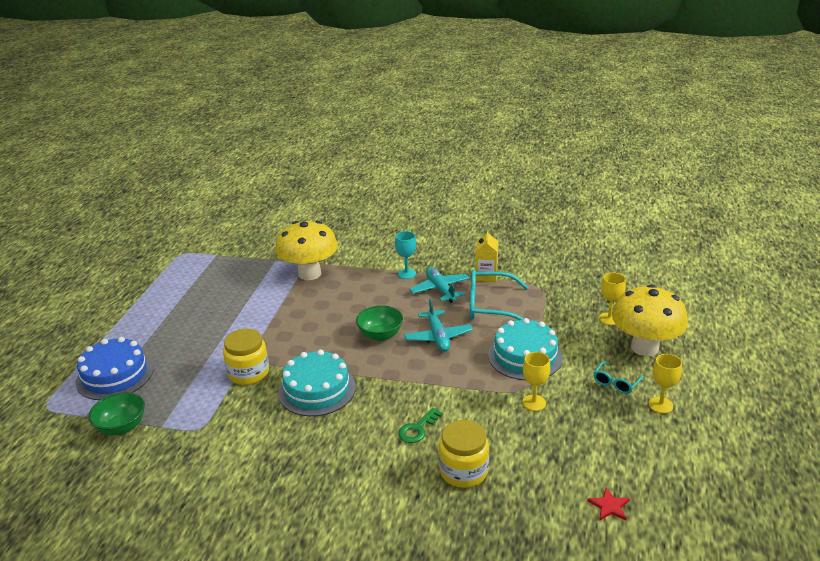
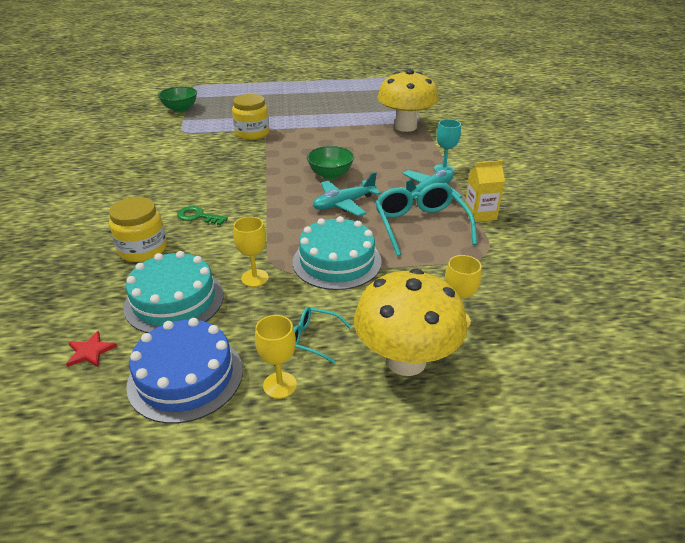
camera: 70 degrees right, 5 degrees up
blue cake [76,337,153,400] -> blue cake moved to [126,318,243,424]
turquoise cake [278,350,356,416] -> turquoise cake moved to [123,251,224,333]

